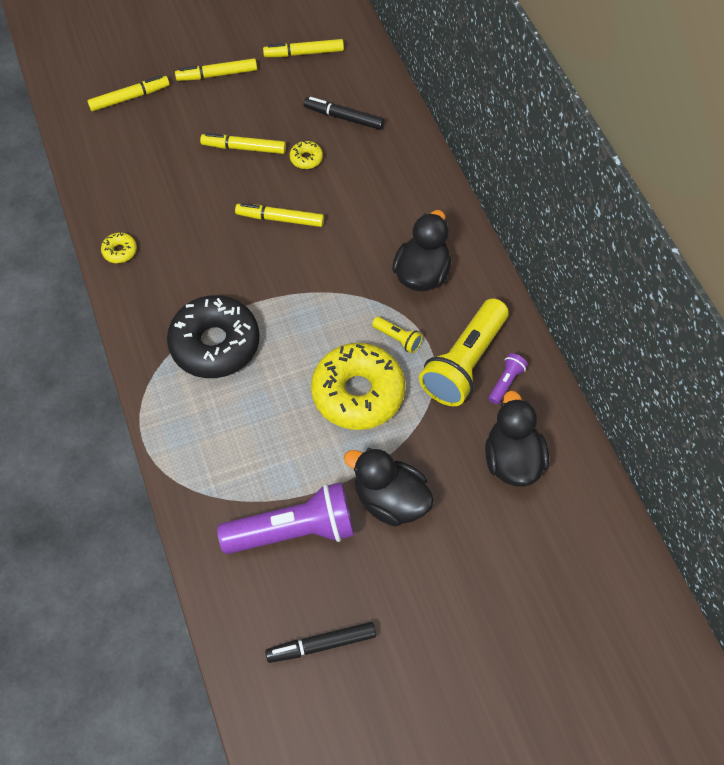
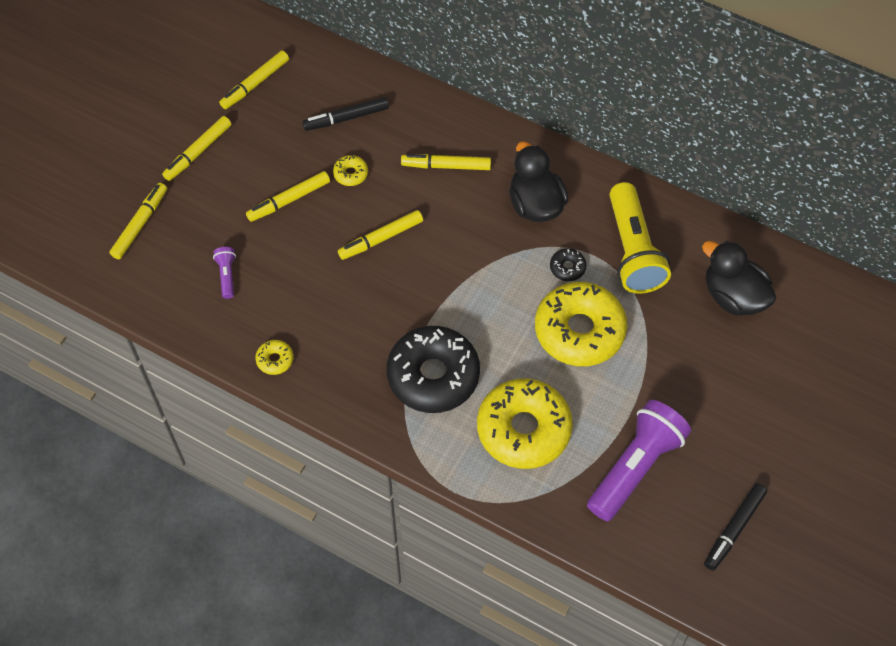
camera: 40 degrees left, 0 degrees up
black duck [344,448,434,526] -> none
yellow flashlight [372,317,423,353] -> black donut [550,248,587,281]
purple flashlight [488,353,528,404] -> purple flashlight moved to [213,247,236,299]
none -> yellow marker [401,154,491,170]
none -> yellow donut [477,378,573,469]

